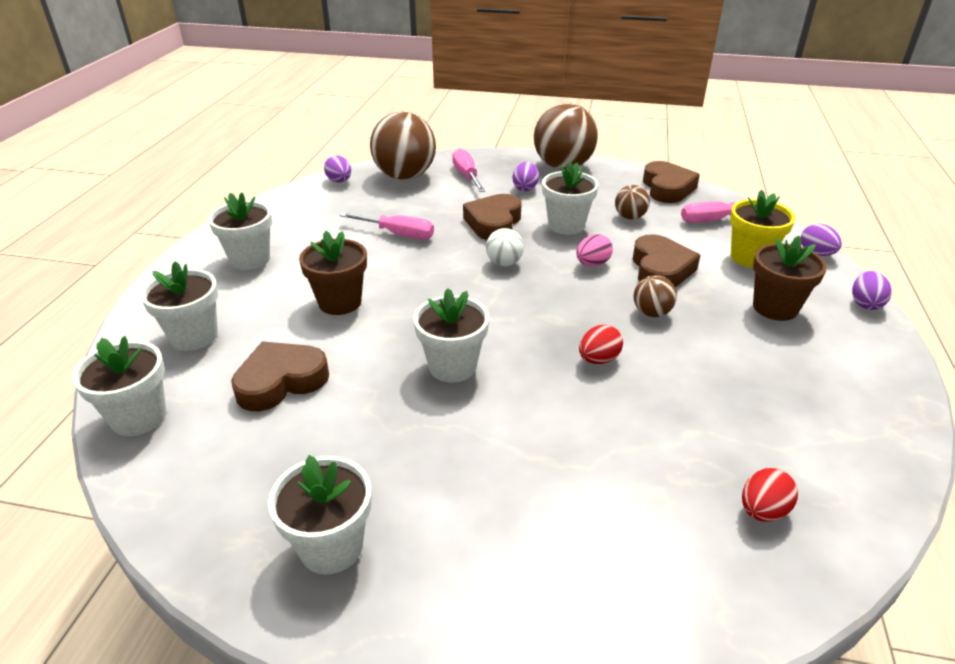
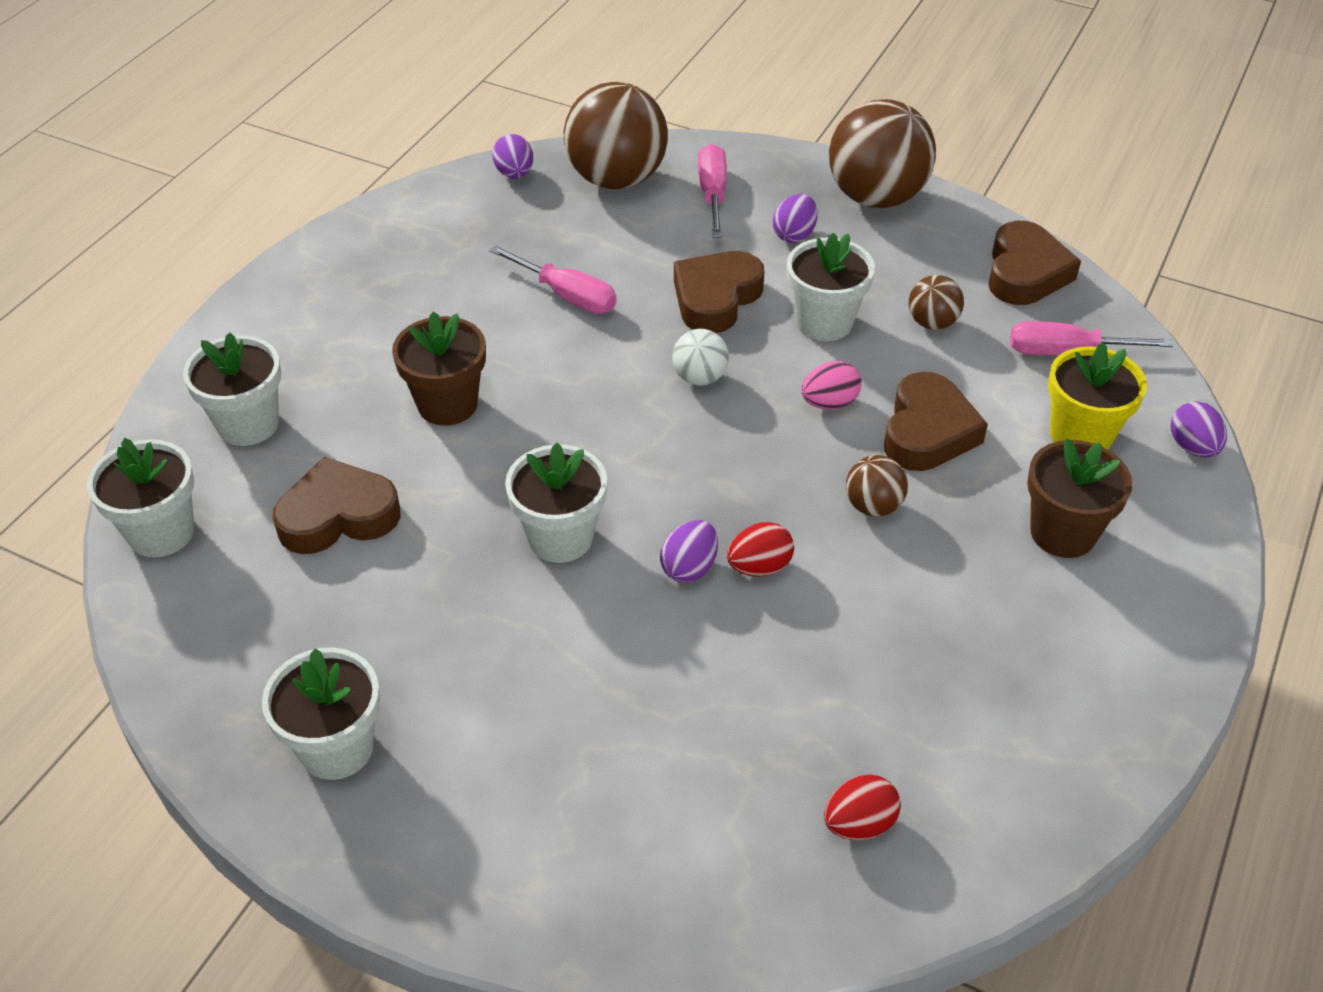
camera: 15 degrees right, 10 degrees up
white flower pot [208,192,272,270] -> none
purple egg [852,271,892,310] -> purple egg moved to [660,520,718,583]

